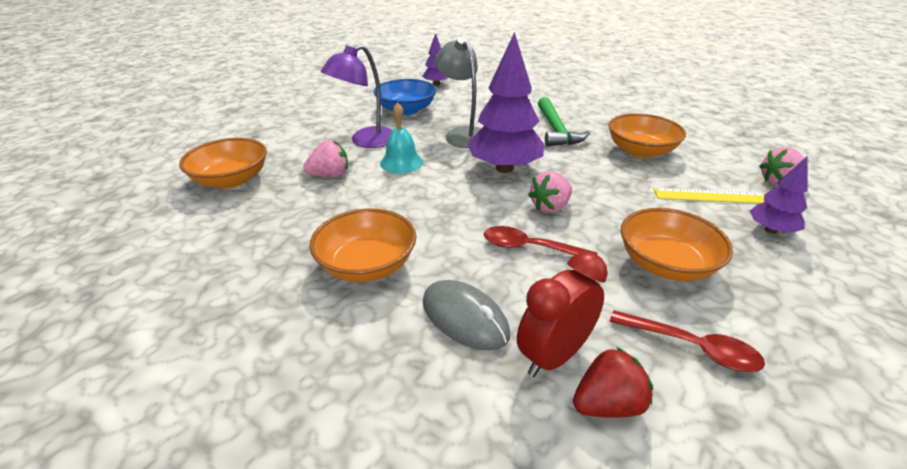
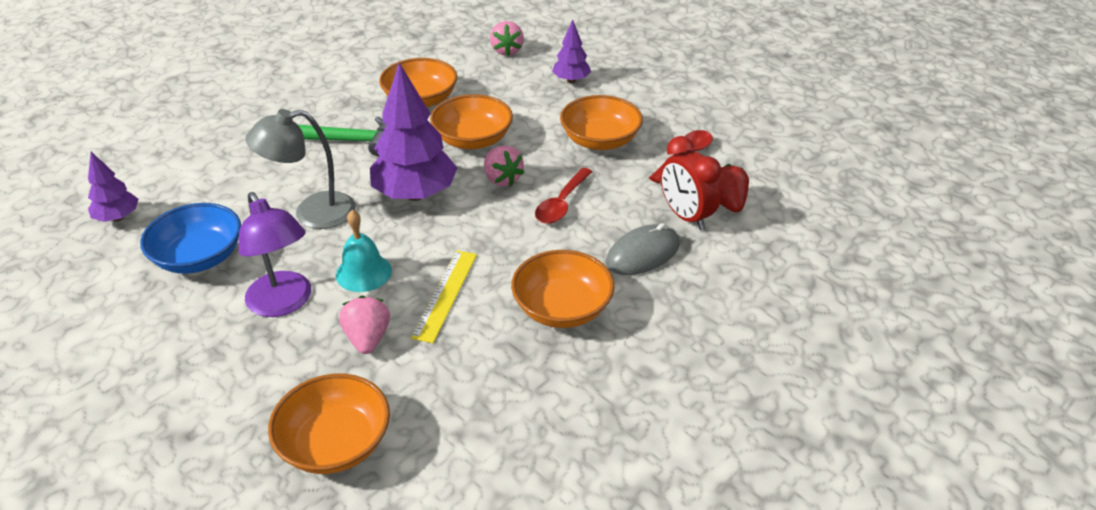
camera: 80 degrees left, 5 degrees up
yellow ruler [653,188,766,204] -> yellow ruler moved to [411,250,477,343]
none -> orange bowl [430,94,513,149]

